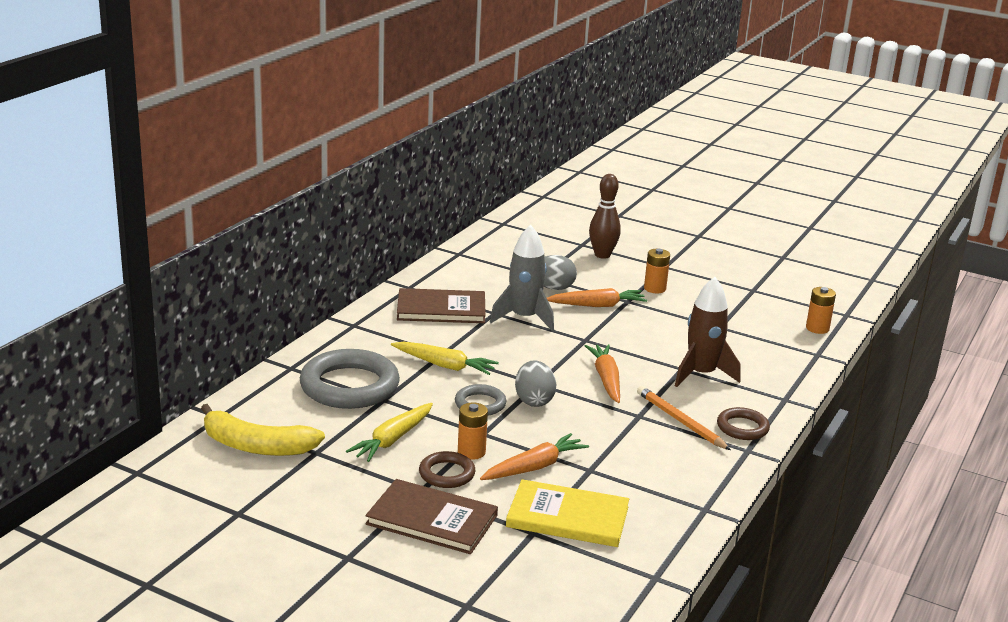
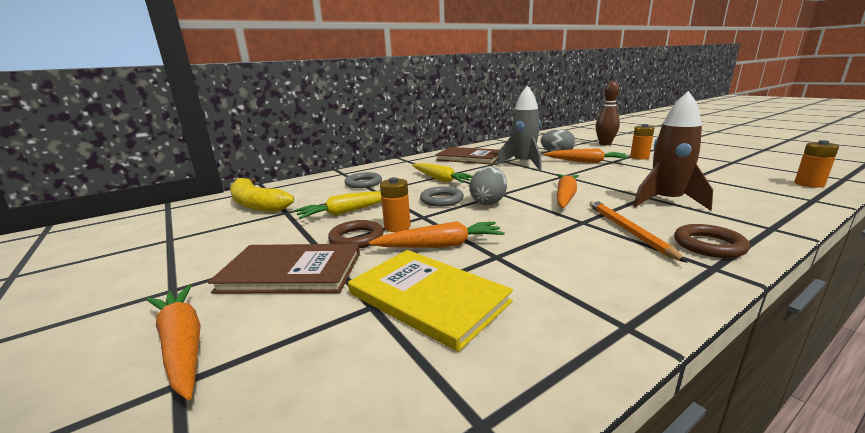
camera: 30 degrees right, 5 degrees down
grey ring [300,349,400,409] -> grey ring [344,172,382,188], size x0.52
brown book [366,479,498,554] -> brown book turned 45 degrees counterclockwise [208,244,360,293]
none -> orange carrot [146,285,201,400]

